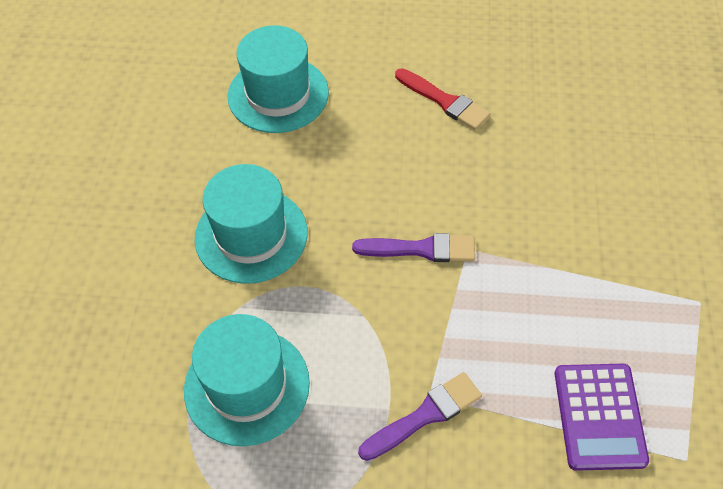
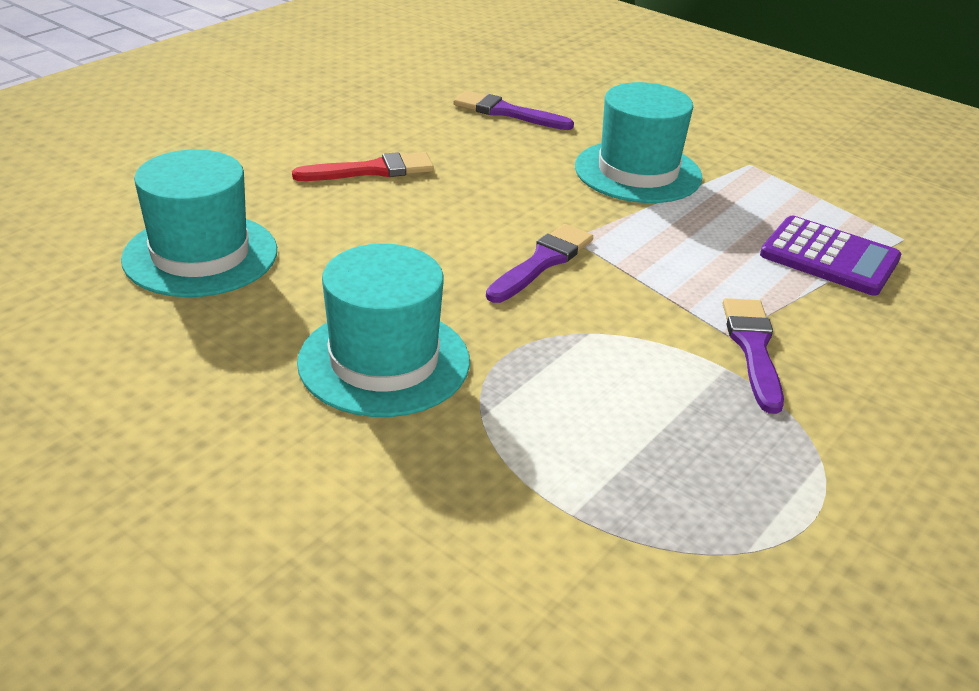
camera: 60 degrees left, 20 degrees down
turquoise hat [184,314,310,446] -> turquoise hat moved to [575,82,702,203]
none -> purple brush [453,91,574,130]

